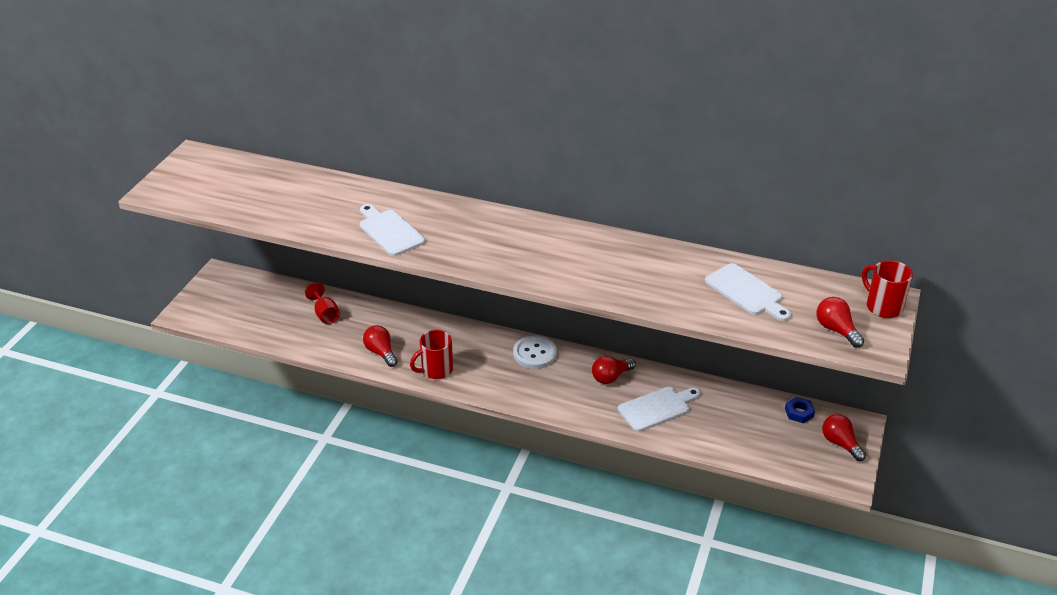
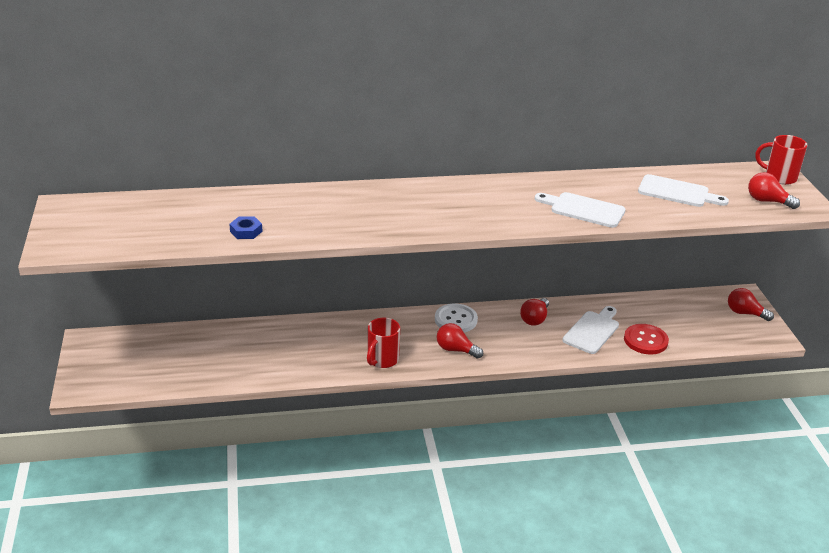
camera: 30 degrees left, 5 degrees down
red goblet [305,282,340,324] -> none
white cutting board [360,204,425,256] -> white cutting board moved to [535,192,625,228]
red light bulb [363,325,398,367] -> red light bulb moved to [437,323,483,359]
blue nut [785,397,815,423] -> blue nut moved to [229,216,262,239]
none -> red button [624,324,669,355]

